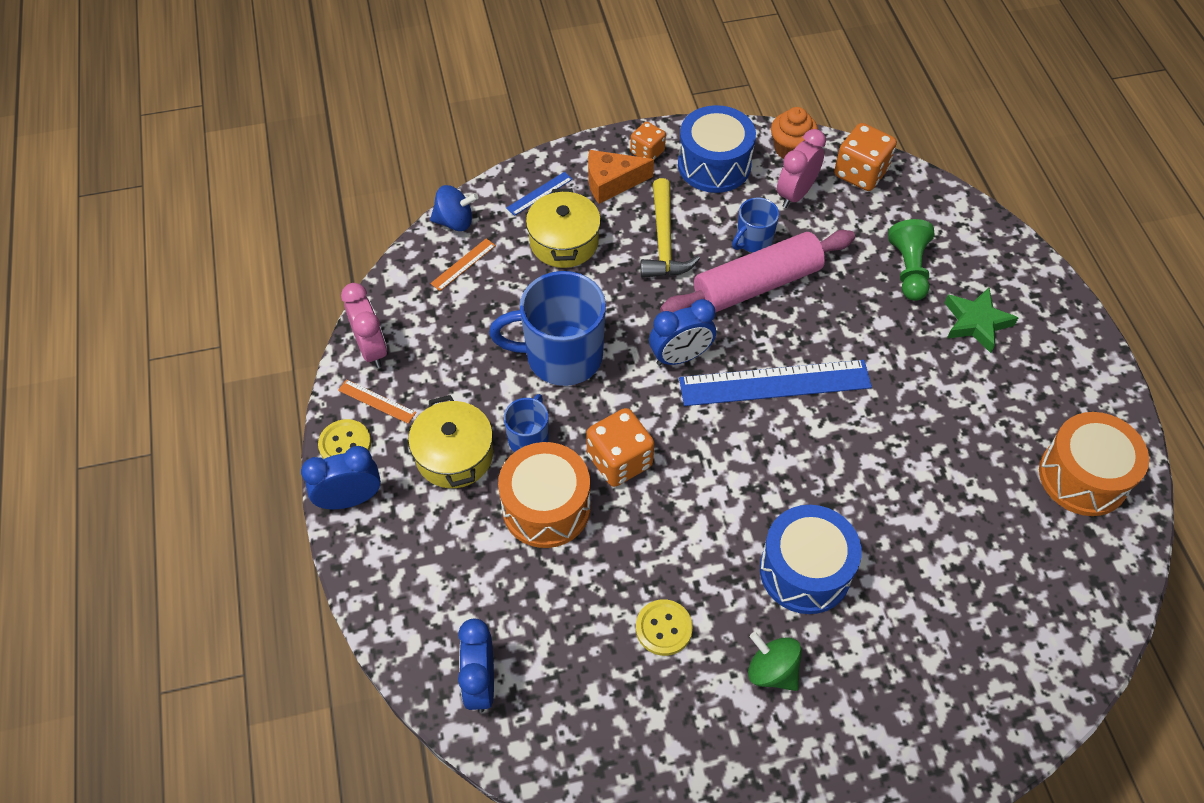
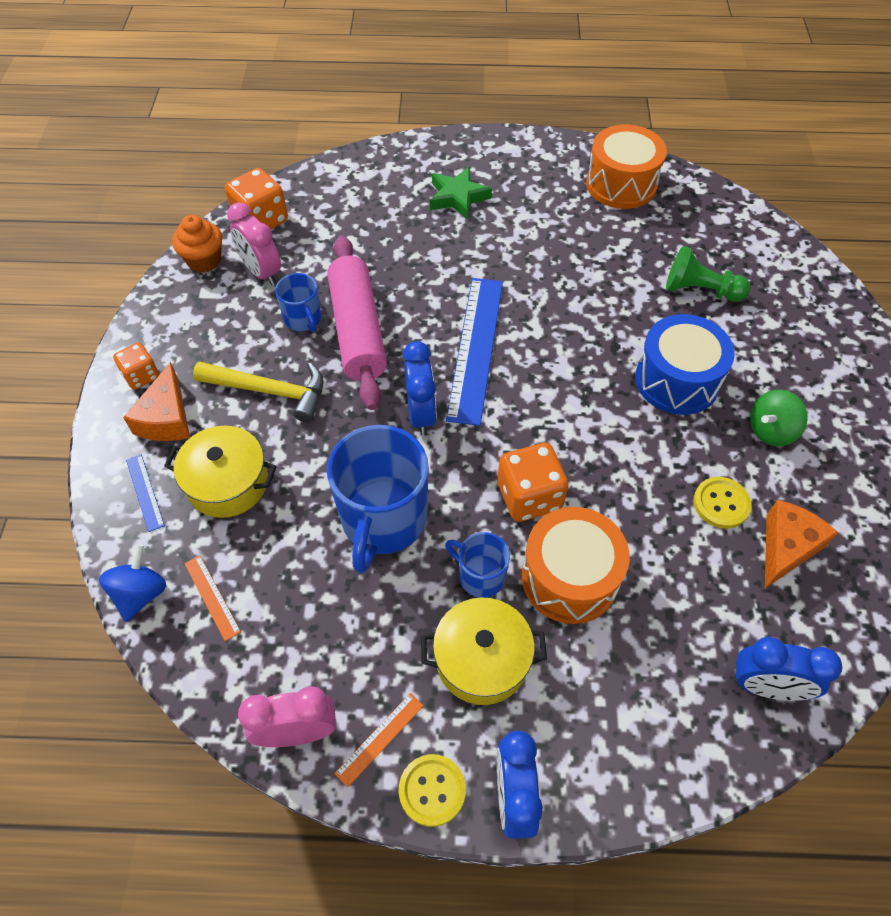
camera: 75 degrees left, 0 degrees up
blue drum [678,105,756,193] -> none
green pawn [888,219,934,301] -> green pawn moved to [666,246,751,302]
none -> orange cheese [765,500,838,588]

